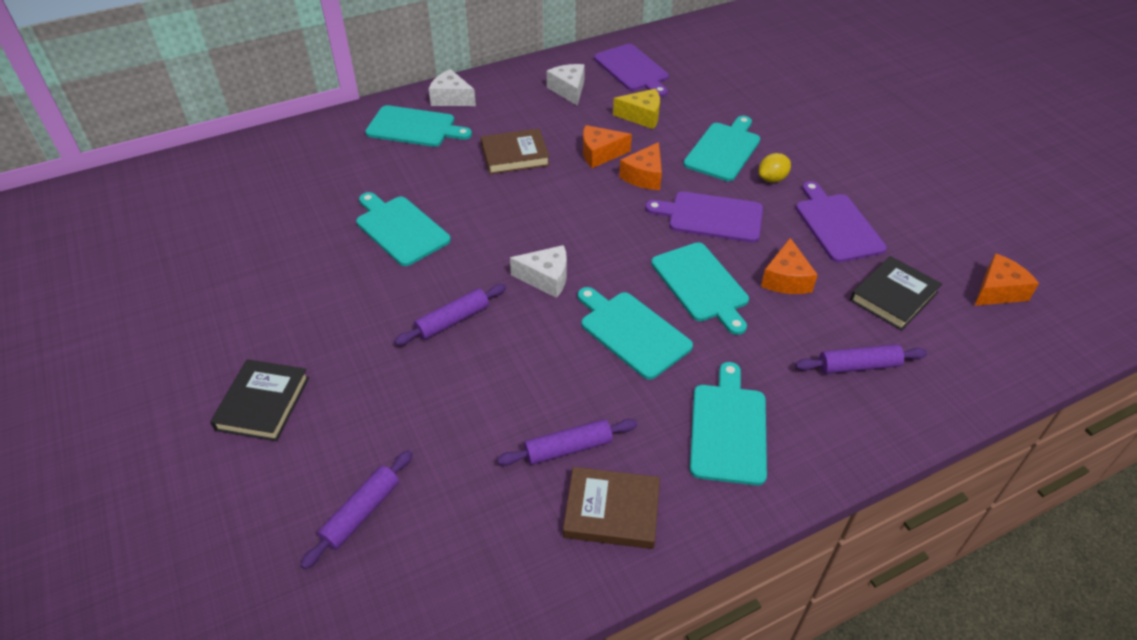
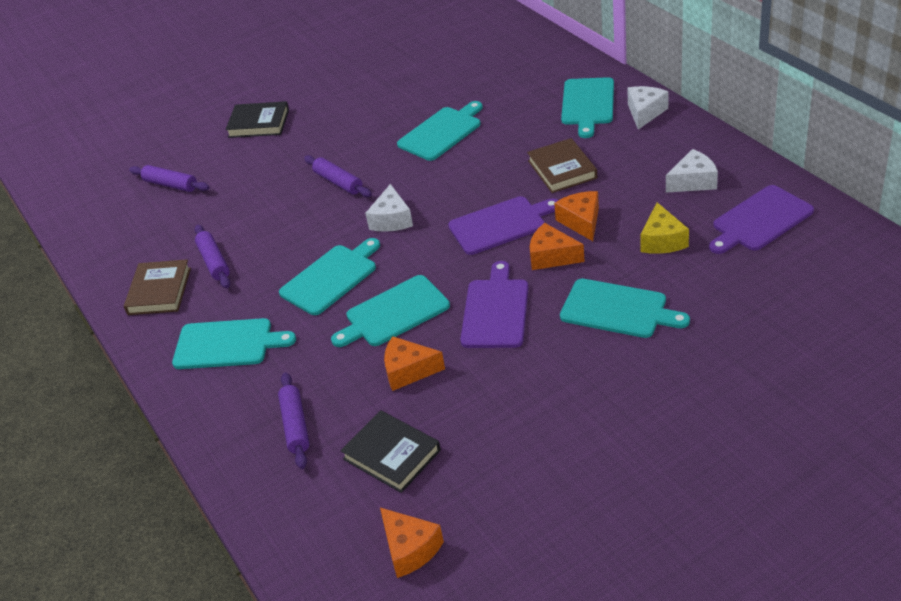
camera: 90 degrees right, 5 degrees down
yellow lemon [759,153,791,183] -> none
purple cutting board [796,181,887,263] -> purple cutting board moved to [448,196,558,255]

